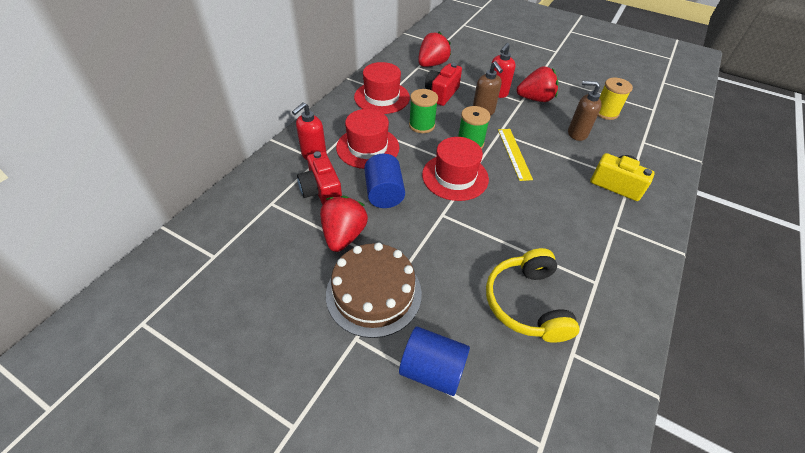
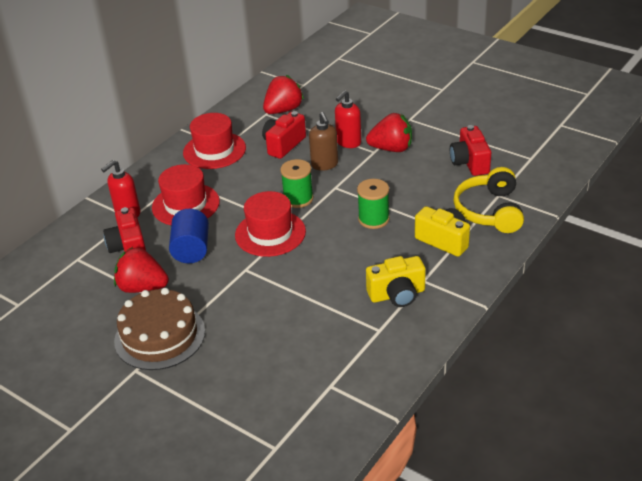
camera: 10 degrees right, 10 degrees down
red strawberry [320,195,368,252] -> red strawberry turned 90 degrees counterclockwise [114,247,169,293]
blue cylinder [399,326,470,396] -> none
green spool [409,89,438,133] -> green spool moved to [357,179,390,229]
yellow headphones [486,248,579,343] -> yellow headphones moved to [453,167,524,233]
yellow ruler [498,129,533,181] -> none
brown soap dispenser [568,81,602,141] -> none
yellow spool [598,78,633,120] -> red camera [450,125,491,176]
none -> yellow camera [366,256,426,307]

